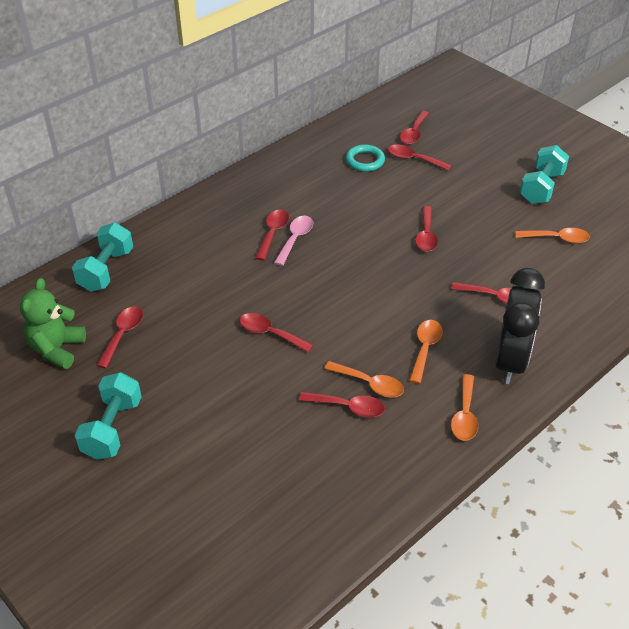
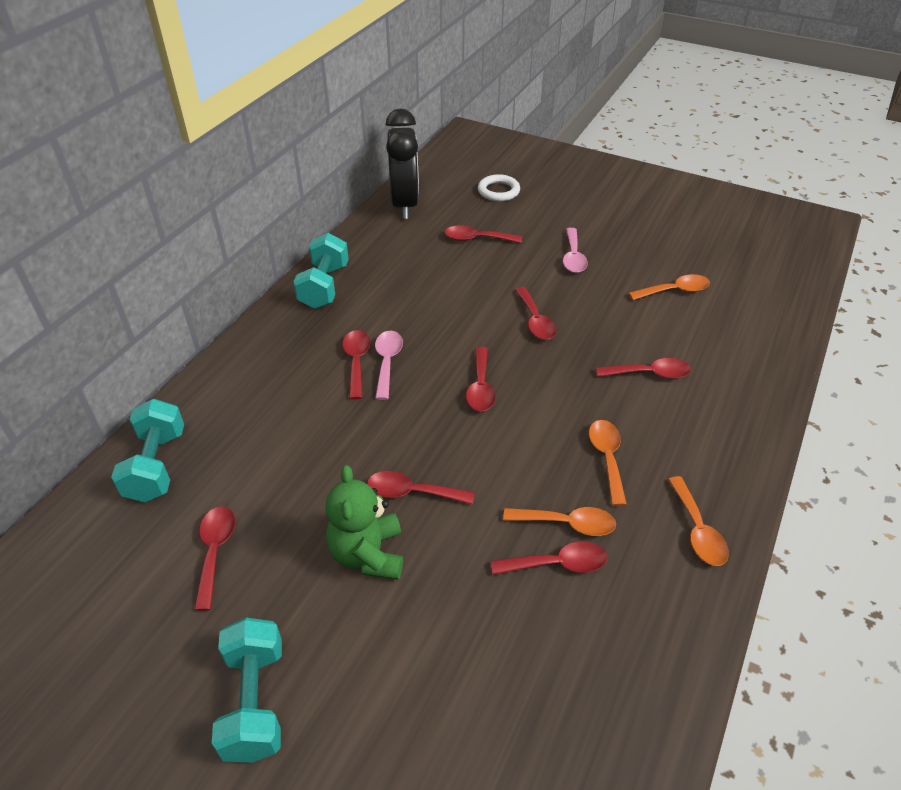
camera: 20 degrees left, 0 degrees up
green teddy bear [20,278,86,369] -> green teddy bear moved to [325,465,403,580]
turquoise ring [346,145,385,171] -> none
red spoon [400,111,429,145] -> red spoon moved to [466,347,496,411]
black clock [495,268,545,384] -> black clock moved to [386,109,419,219]
turquoise dumbbell [520,145,569,204] -> turquoise dumbbell moved to [293,233,349,309]
none -> white ring [478,174,520,202]
none -> pink spoon [563,228,588,273]

